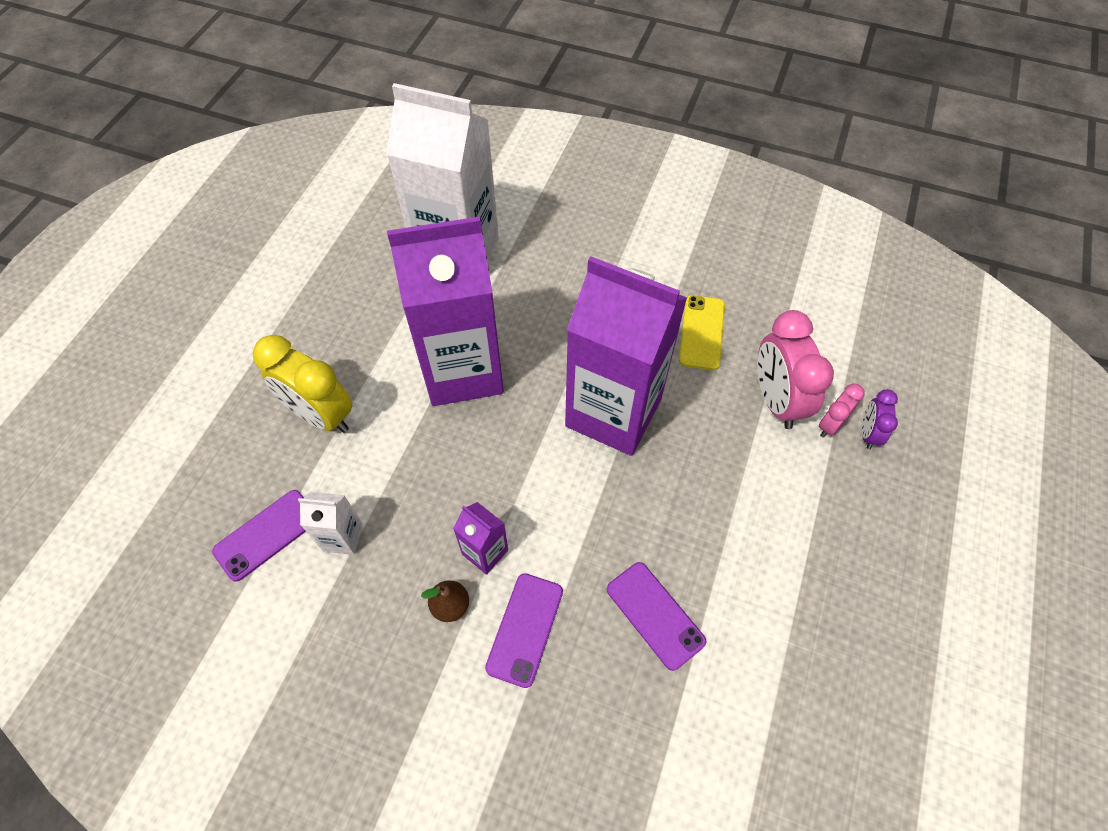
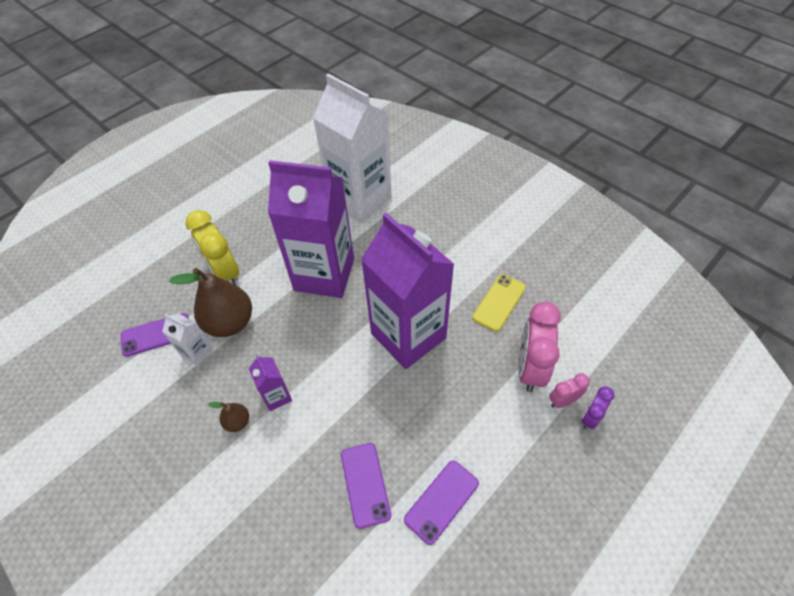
camera: 25 degrees right, 5 degrees down
purple phone [485,573,563,688] -> purple phone moved to [404,460,479,545]
none -> brown pear [169,268,252,337]

